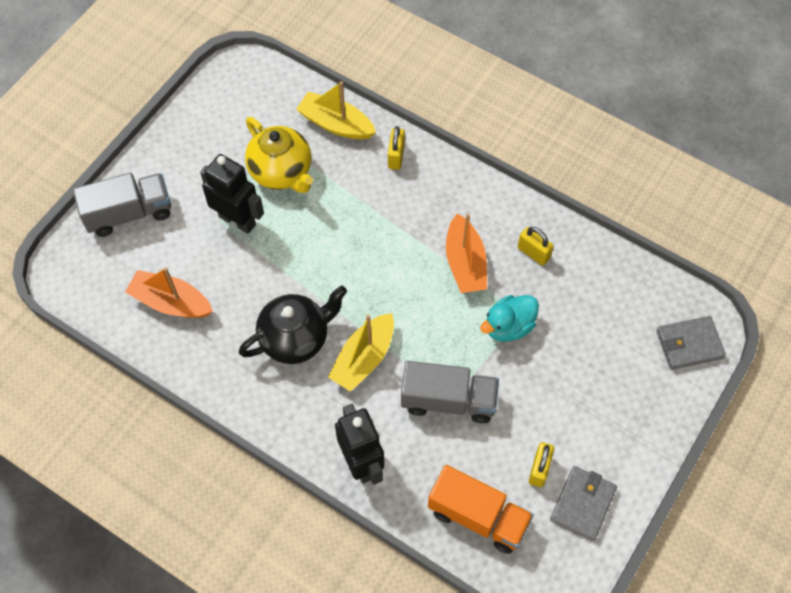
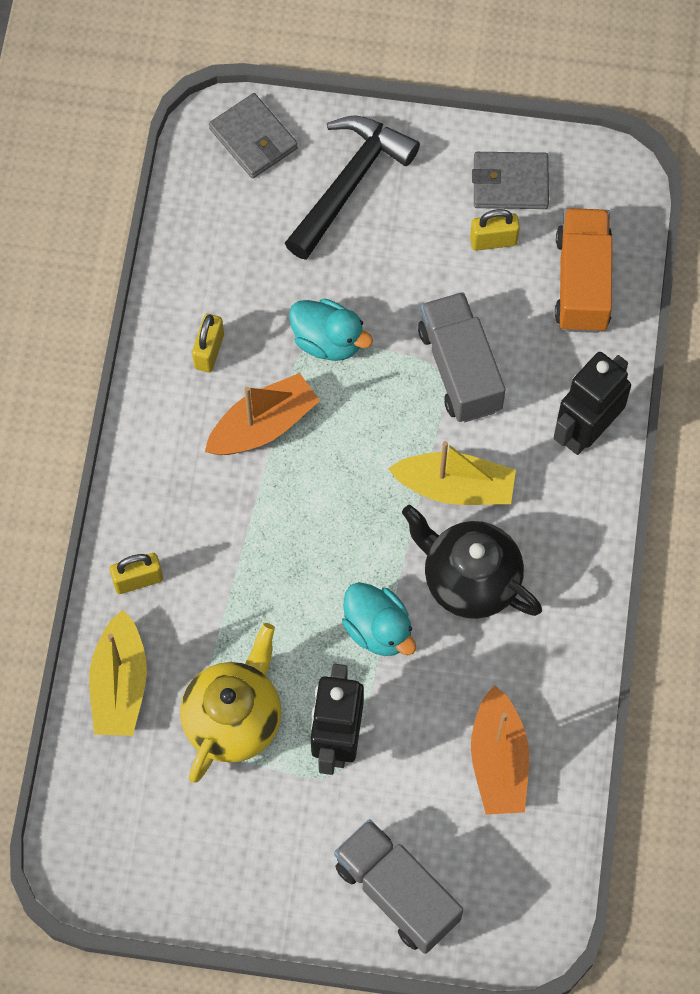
camera: 115 degrees left, 5 degrees up
none -> black hammer [285,115,420,260]
none -> turquoise duck [342,582,416,656]

